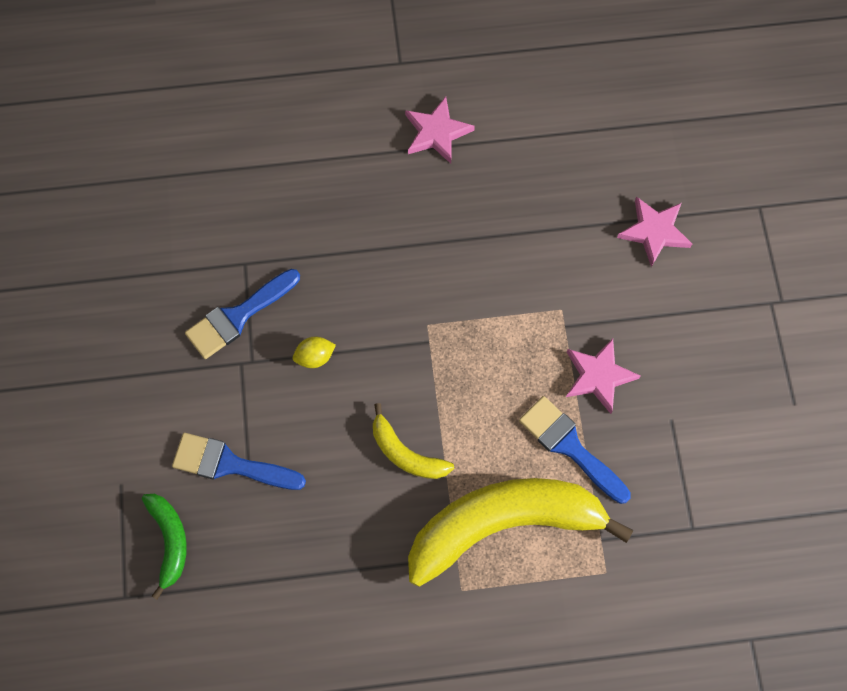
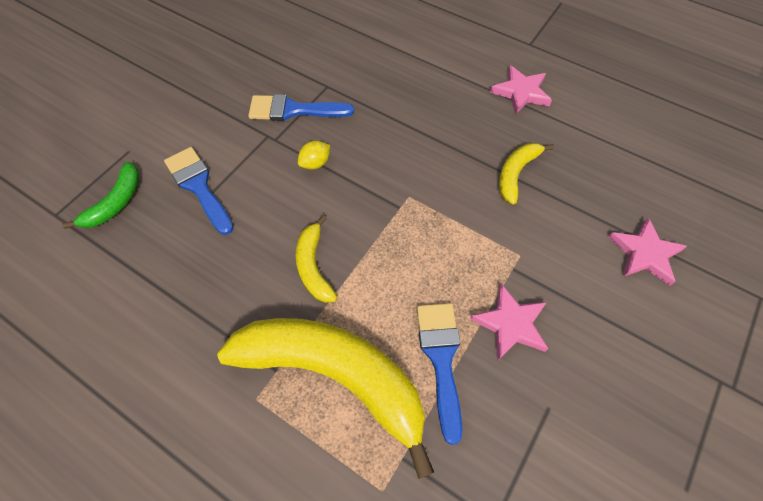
camera: 40 degrees right, 10 degrees down
yellow lemon [293,337,336,368] -> yellow lemon turned 60 degrees counterclockwise [298,141,330,170]
none -> yellow banana [499,143,554,205]

